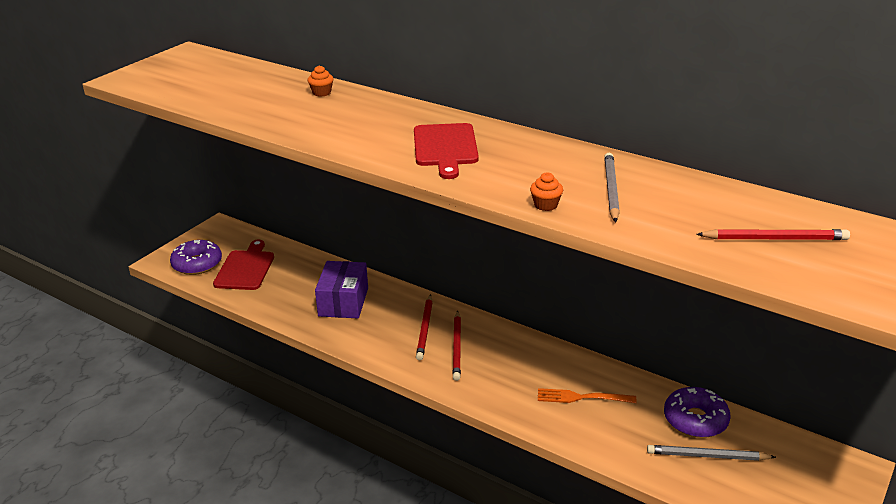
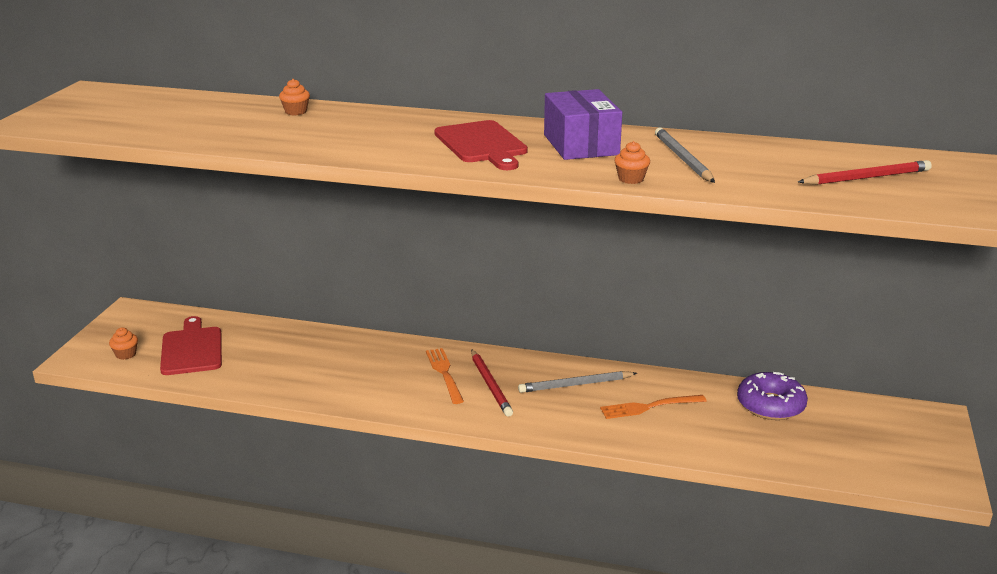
camera: 20 degrees left, 5 degrees down
purple donut [170,240,222,275] -> orange cupcake [109,327,138,360]
purple box [315,261,368,318] -> purple box moved to [544,89,622,160]
red pencil [416,294,433,361] -> orange fork [426,348,464,404]
grey pencil [647,445,776,461] -> grey pencil moved to [518,371,637,393]

